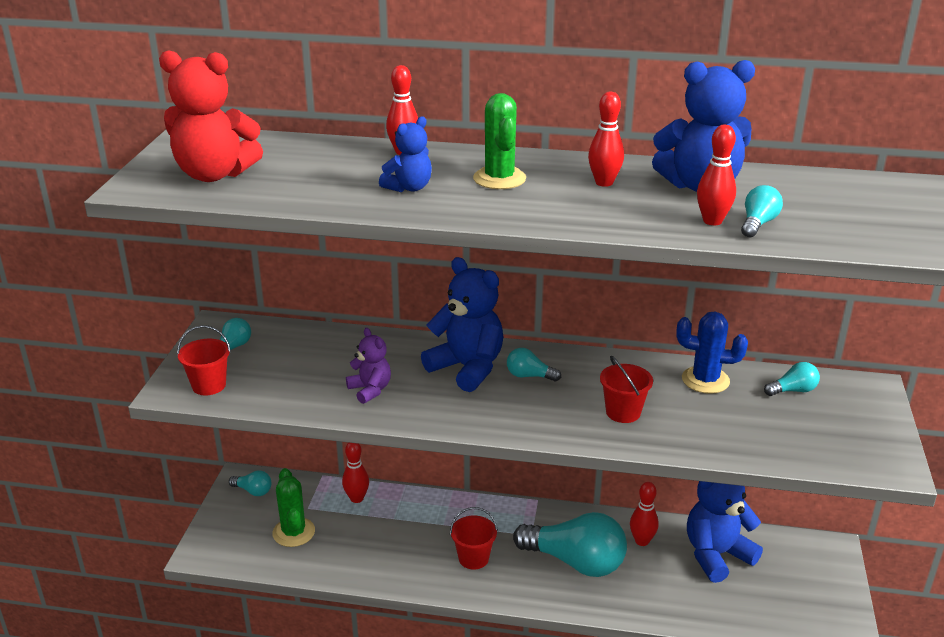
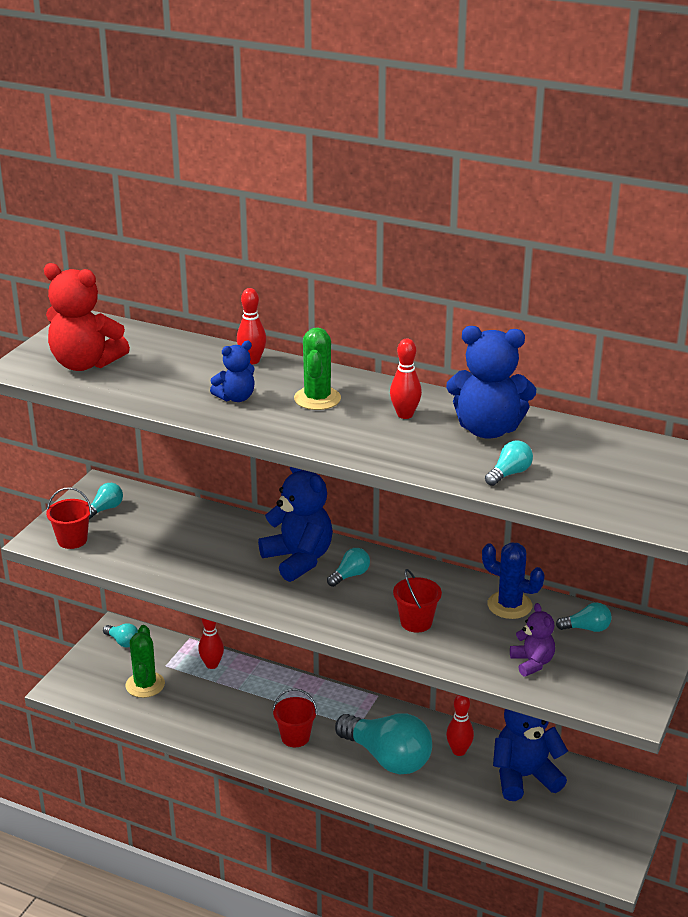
camera: 15 degrees right, 0 degrees up
purple teddy bear [346,328,391,404] -> purple teddy bear moved to [510,603,555,677]
turquoise light bulb [507,348,561,382] -> turquoise light bulb turned 105 degrees clockwise [327,548,370,587]
red bowling pin [697,125,736,225] -> none

